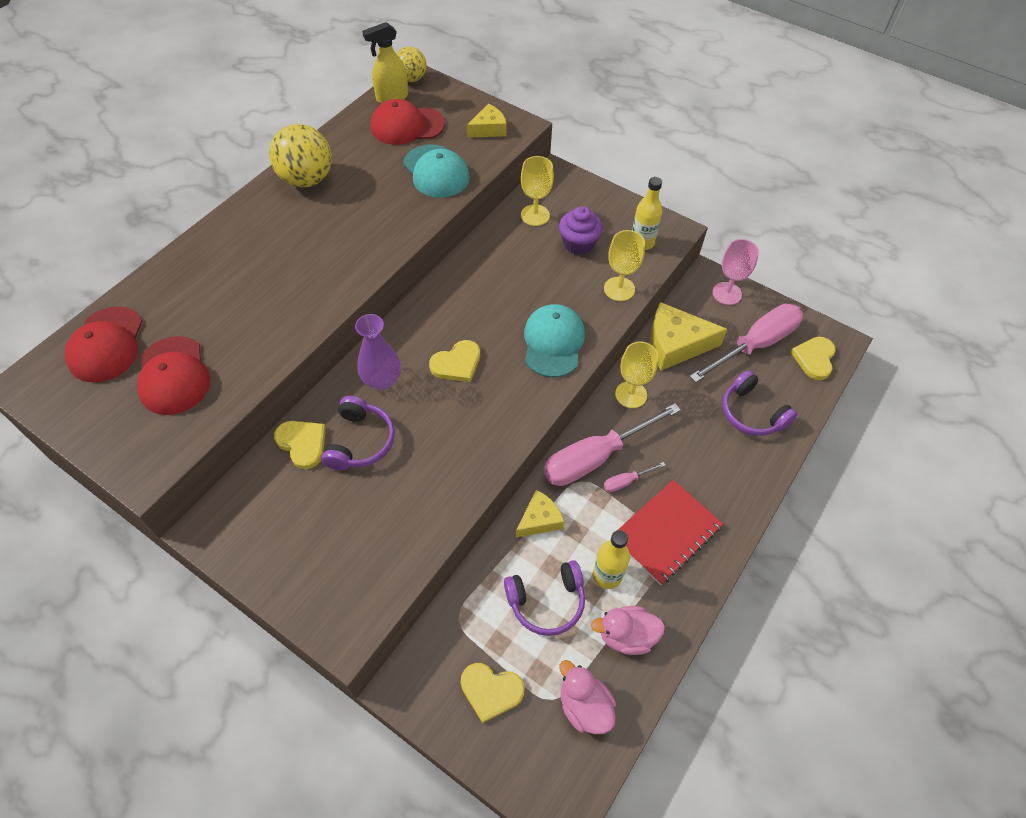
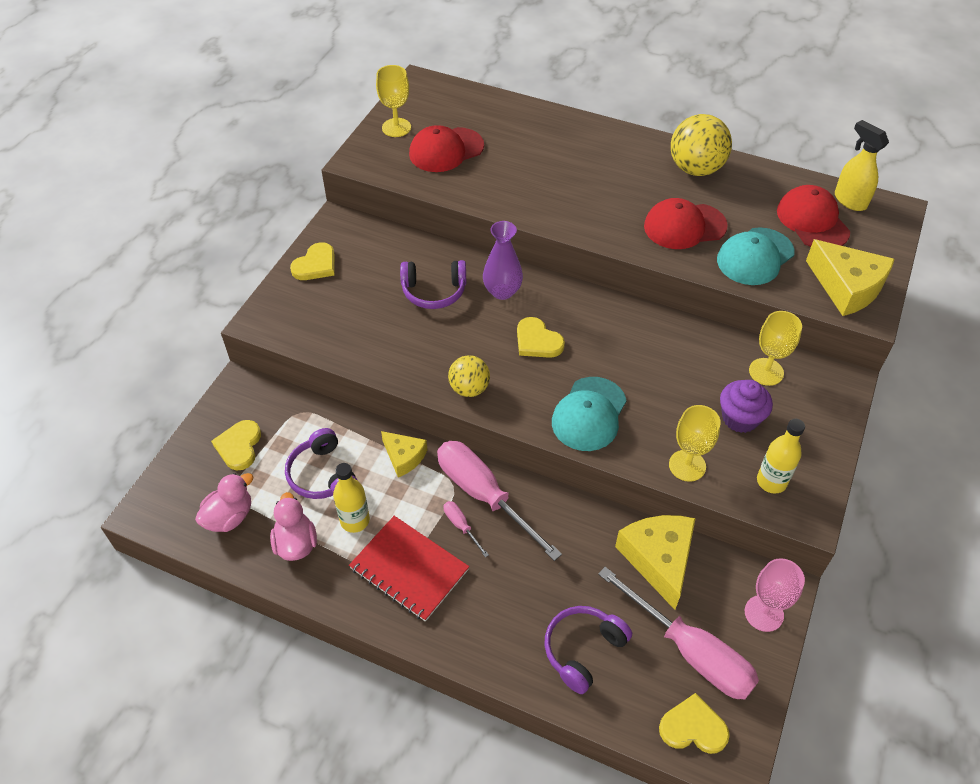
camera: 80 degrees right, 5 degrees down
red cap [65,306,142,383] -> red cap moved to [644,198,728,249]
yellow heart [274,421,326,469] -> yellow heart moved to [290,242,335,280]
yellow ball [396,46,427,82] -> yellow ball moved to [448,355,490,397]
yellow cheese [467,104,507,138] -> yellow cheese [806,239,895,316], size x1.70
turquoise cap [524,304,585,377] -> turquoise cap turned 120 degrees clockwise [552,377,627,451]
yellow goblet [615,341,658,408] -> yellow goblet moved to [376,65,411,137]

